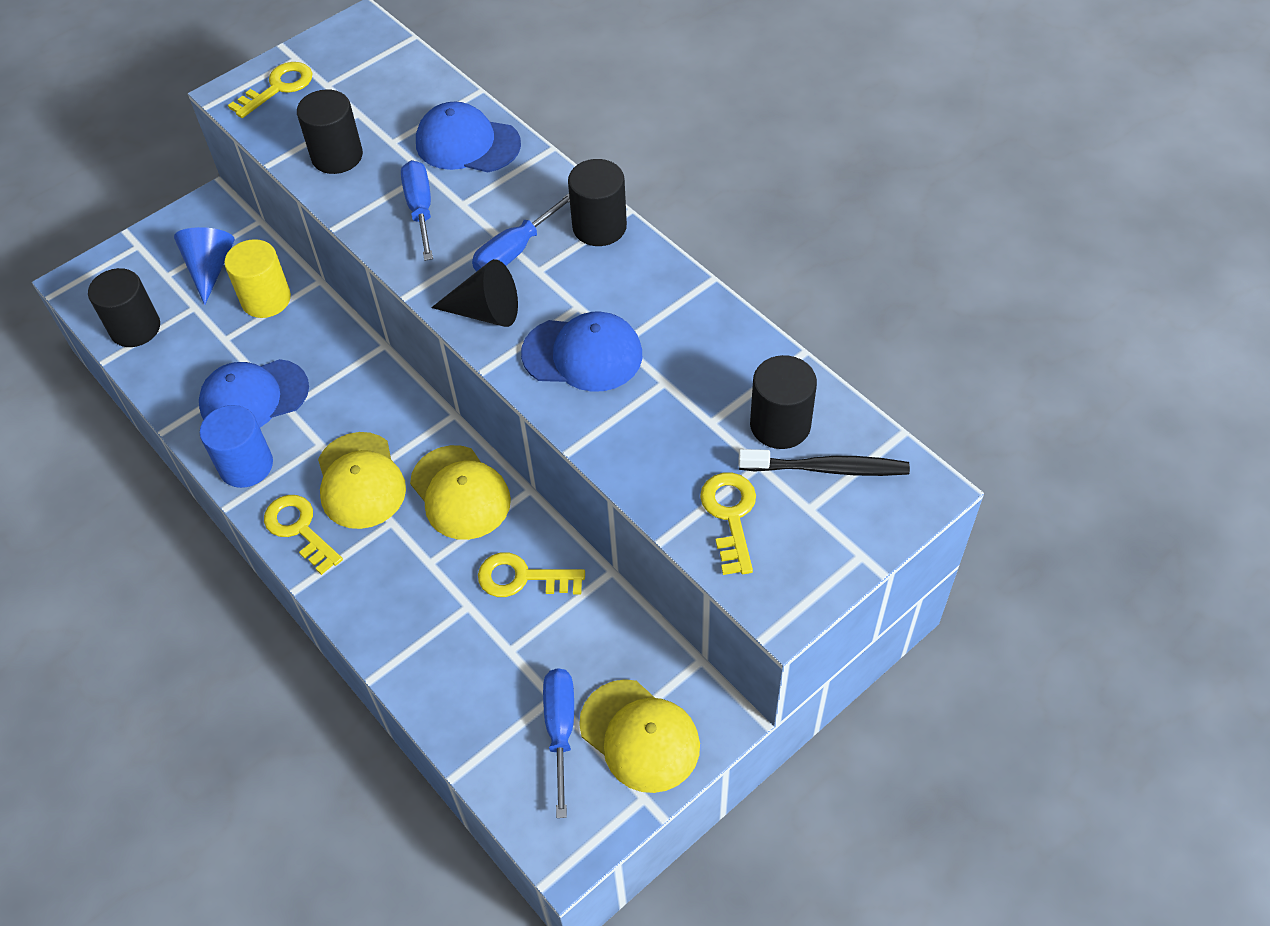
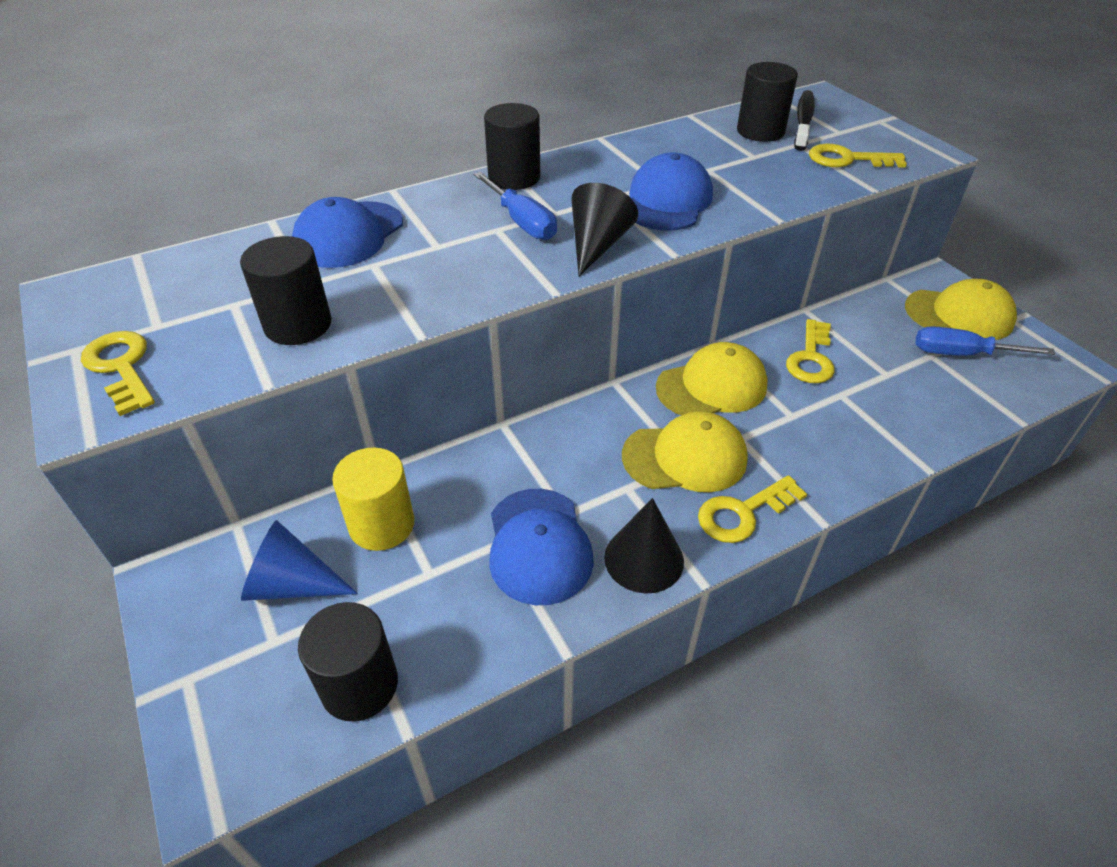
camera: 80 degrees left, 10 degrees down
blue cylinder [200,405,273,488] -> black cone [604,498,684,594]
blue screwdriver [401,160,433,261] -> none
yellow cap [579,679,700,793] -> yellow cap turned 45 degrees clockwise [905,279,1017,340]

